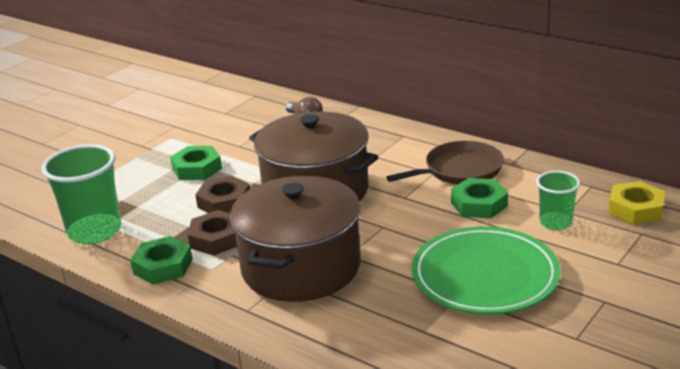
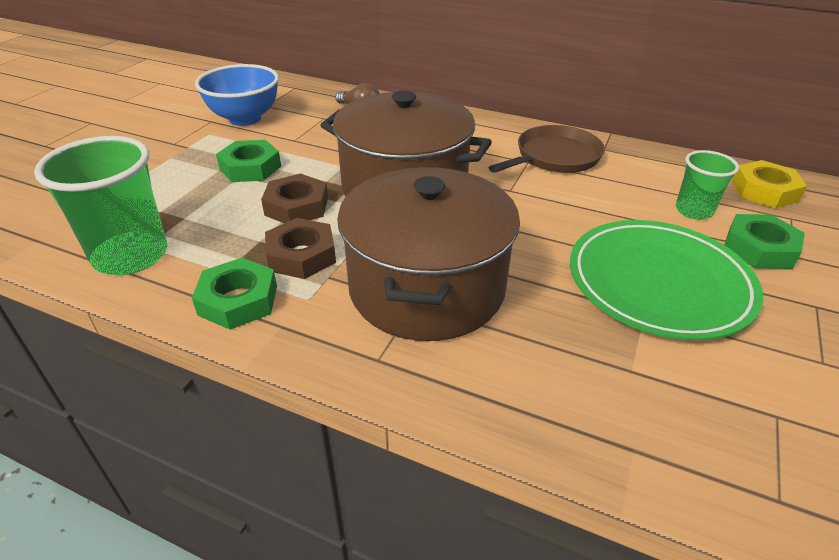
camera: 15 degrees left, 10 degrees up
green nut [451,178,508,219] -> green nut moved to [724,214,805,269]
none -> blue bowl [195,64,279,126]

